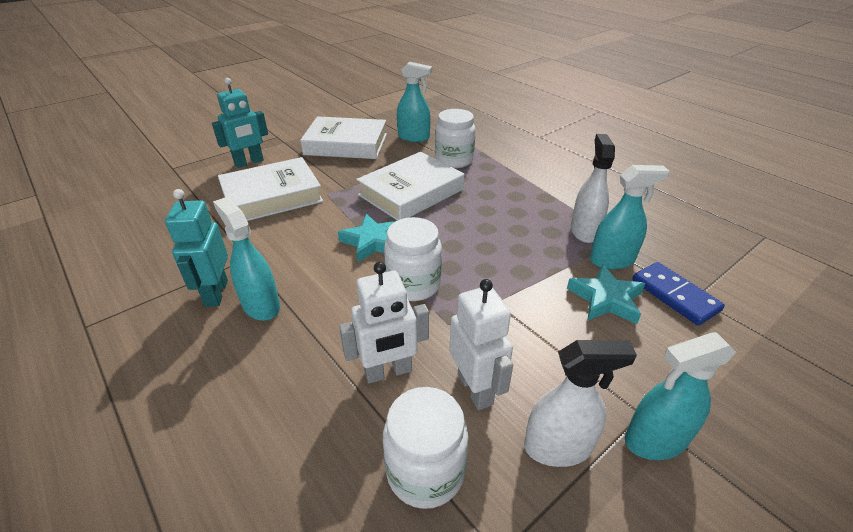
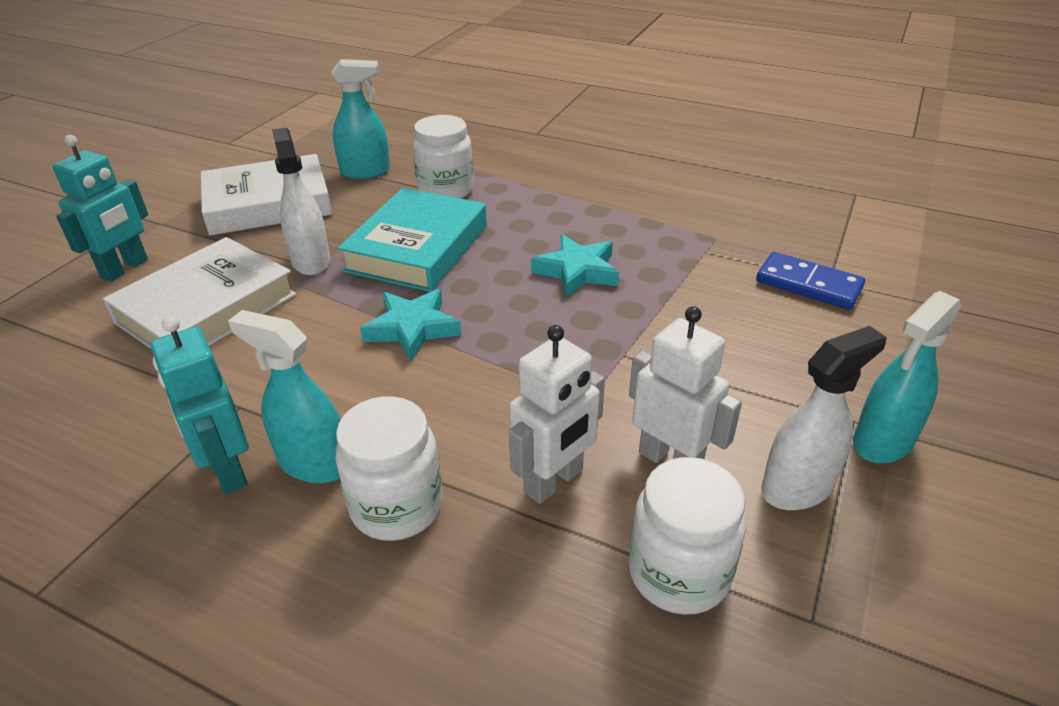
camera: 25 degrees left, 0 degrees up
white book [356,152,464,221] -> turquoise book [338,188,487,292]
white jar [384,217,442,301] -> white jar moved to [335,396,443,541]
turquoise star [567,264,645,324] -> turquoise star moved to [531,234,619,298]
white spray bottle [571,134,615,243] -> white spray bottle moved to [272,128,330,276]
turquoise spray bottle [590,165,670,269] -> none

